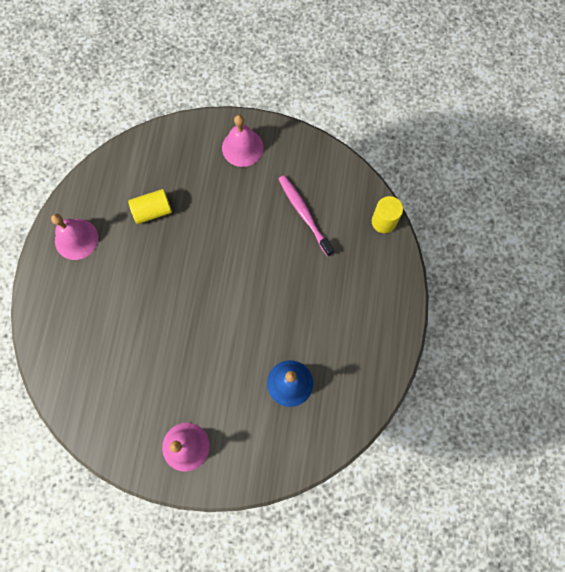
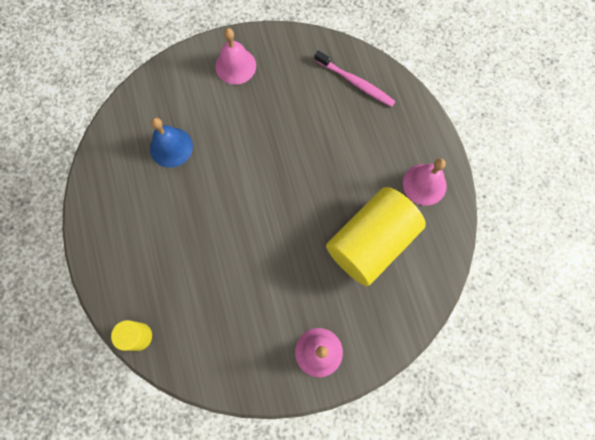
camera: 155 degrees right, 0 degrees up
yellow cylinder [128,189,172,224] -> yellow cylinder [326,187,426,286], size x2.11
pink toothbrush [278,175,334,257] -> pink toothbrush moved to [314,50,396,107]

